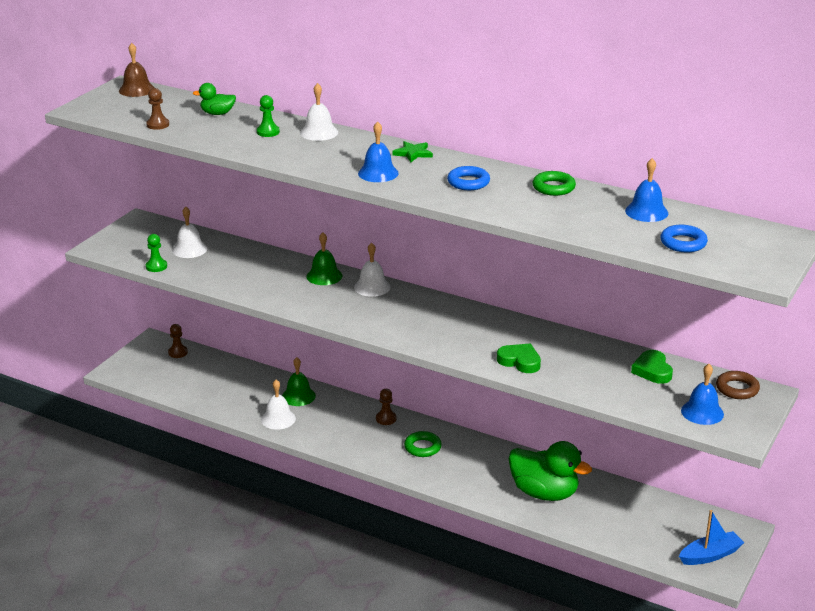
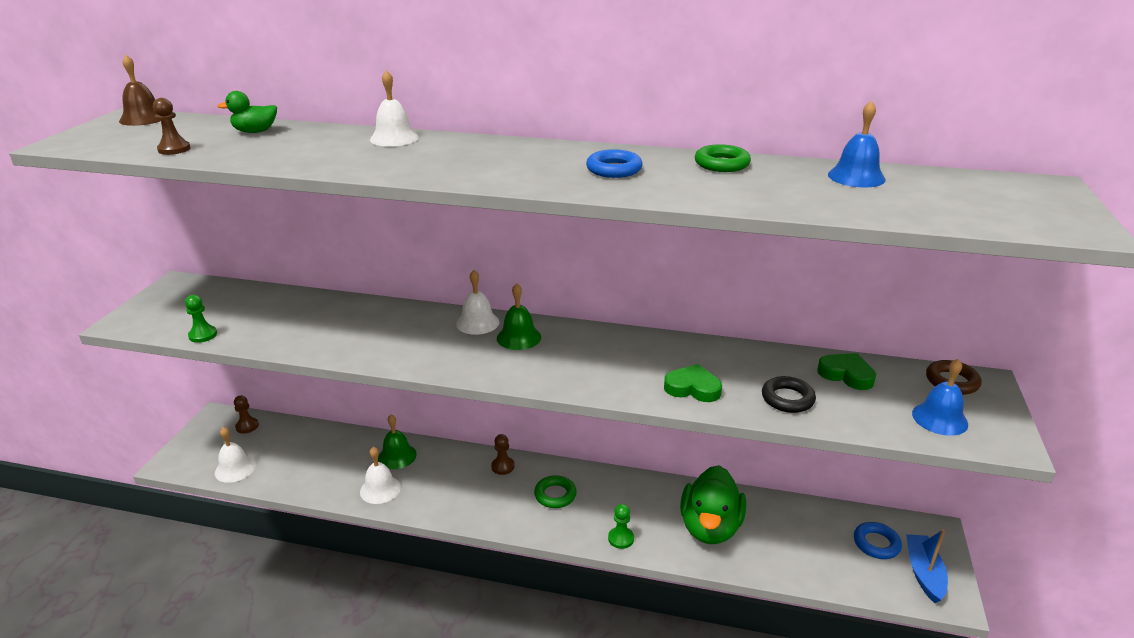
camera: 15 degrees left, 0 degrees up
white bell [172,207,207,258] -> white bell moved to [215,427,256,483]
green pawn [257,95,280,137] -> green pawn moved to [608,504,634,549]
green bell [306,232,342,285] -> green bell moved to [497,283,541,350]
blue bell [358,121,399,182] -> none
green star [392,141,433,163] -> none
green duck [509,441,592,501] -> green duck turned 90 degrees clockwise [680,465,746,544]
green heart [631,350,673,384] -> green heart turned 150 degrees clockwise [817,353,876,390]
blue ring [660,225,708,253] -> blue ring moved to [854,522,902,559]
blue boat [679,510,745,565] -> blue boat turned 45 degrees counterclockwise [906,529,948,603]
none -> black ring [762,376,816,413]

